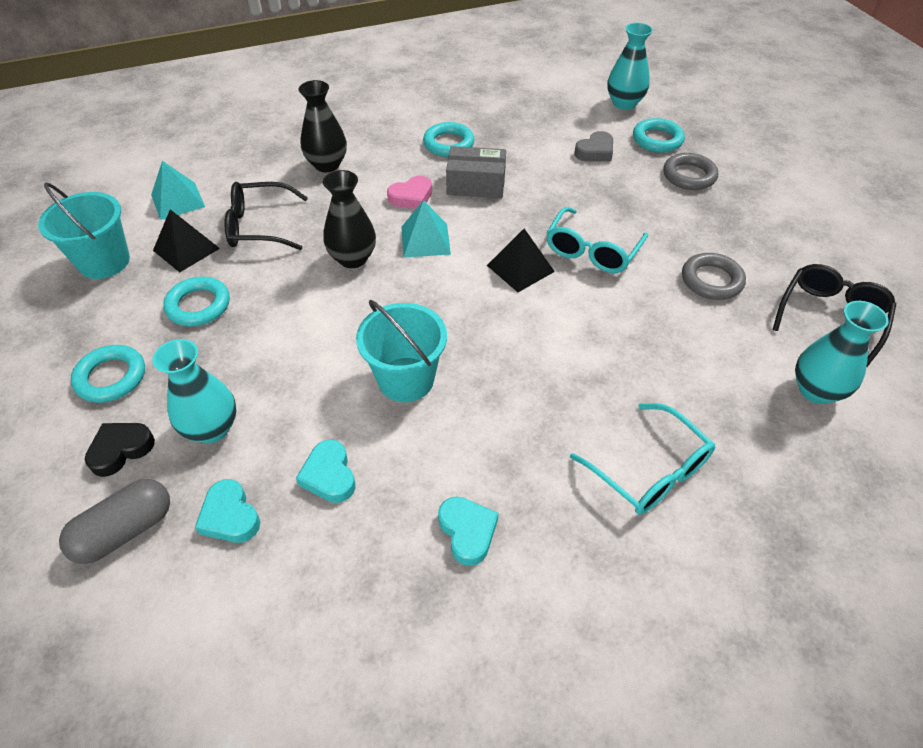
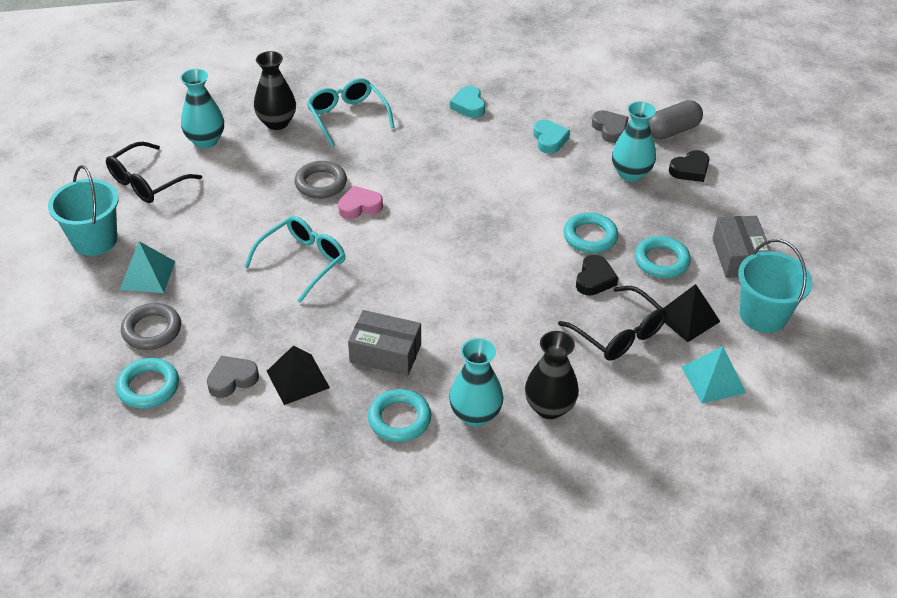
camera: 170 degrees left, 5 degrees down
turquoise ring [71,345,145,403] -> turquoise ring moved to [564,212,618,253]
turquoise heart [195,479,260,543] -> grey heart [592,110,629,143]
black glasses [224,182,308,250] -> black glasses turned 45 degrees clockwise [558,286,667,361]
black vase [323,170,376,268] -> black vase moved to [254,51,296,130]
turquoise bucket [356,300,447,402] -> turquoise bucket moved to [48,165,119,256]
pink heart [387,176,432,209] -> pink heart moved to [338,186,383,219]
turquoise pyramid [401,200,451,258] -> turquoise pyramid moved to [119,241,176,293]
black pyramid [487,229,555,292] -> black pyramid moved to [267,345,330,405]
turquoise vase [607,23,653,110] -> turquoise vase moved to [449,338,503,427]
grey ring [682,253,746,300] -> grey ring moved to [295,161,347,199]
none -> black heart [576,255,618,296]
none -> grey box [712,216,771,278]

